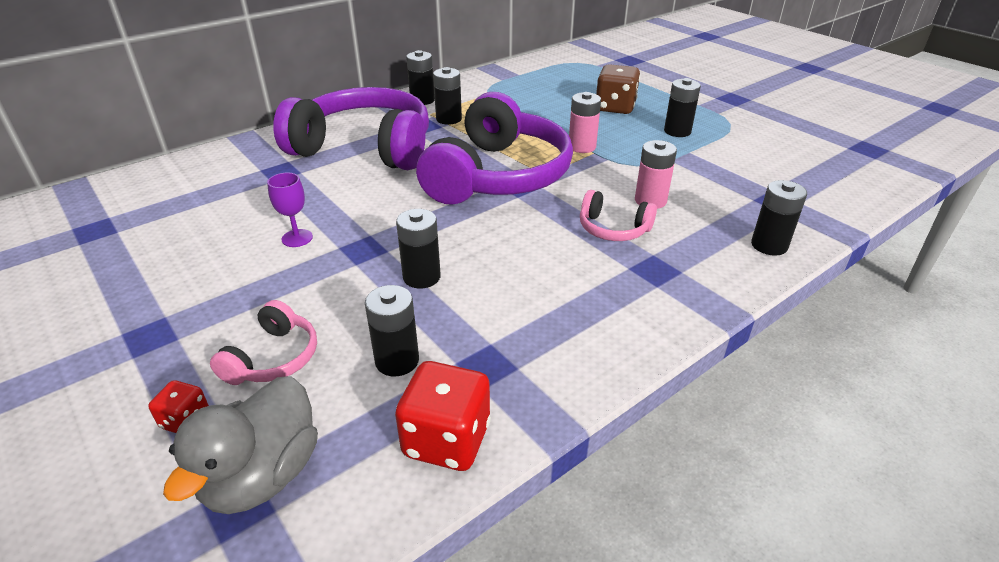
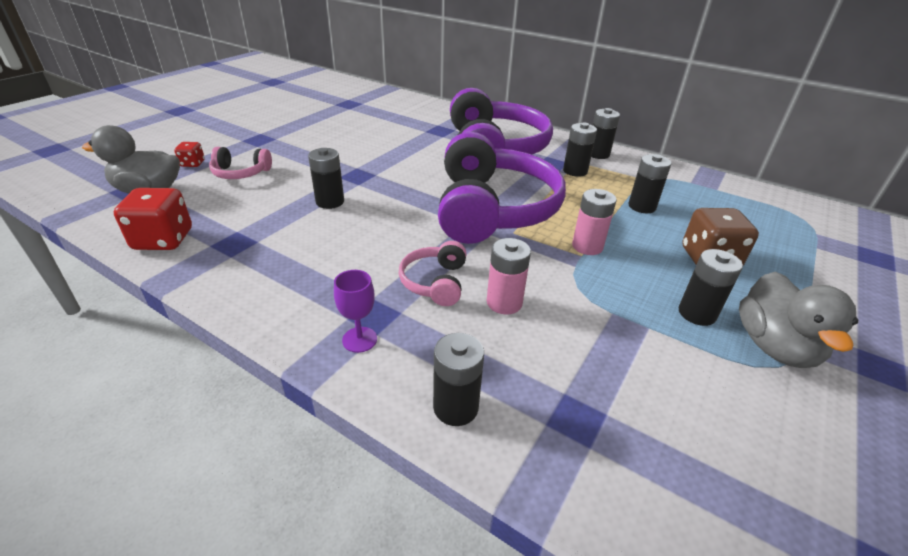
camera: 70 degrees right, 0 degrees up
purple goblet [267,173,313,247] -> purple goblet moved to [334,270,377,353]
black battery [365,285,419,376] -> black battery moved to [628,154,671,213]
purple headphones [416,92,573,205] -> purple headphones turned 90 degrees counterclockwise [438,132,566,244]
none -> grey duck [739,272,858,368]

